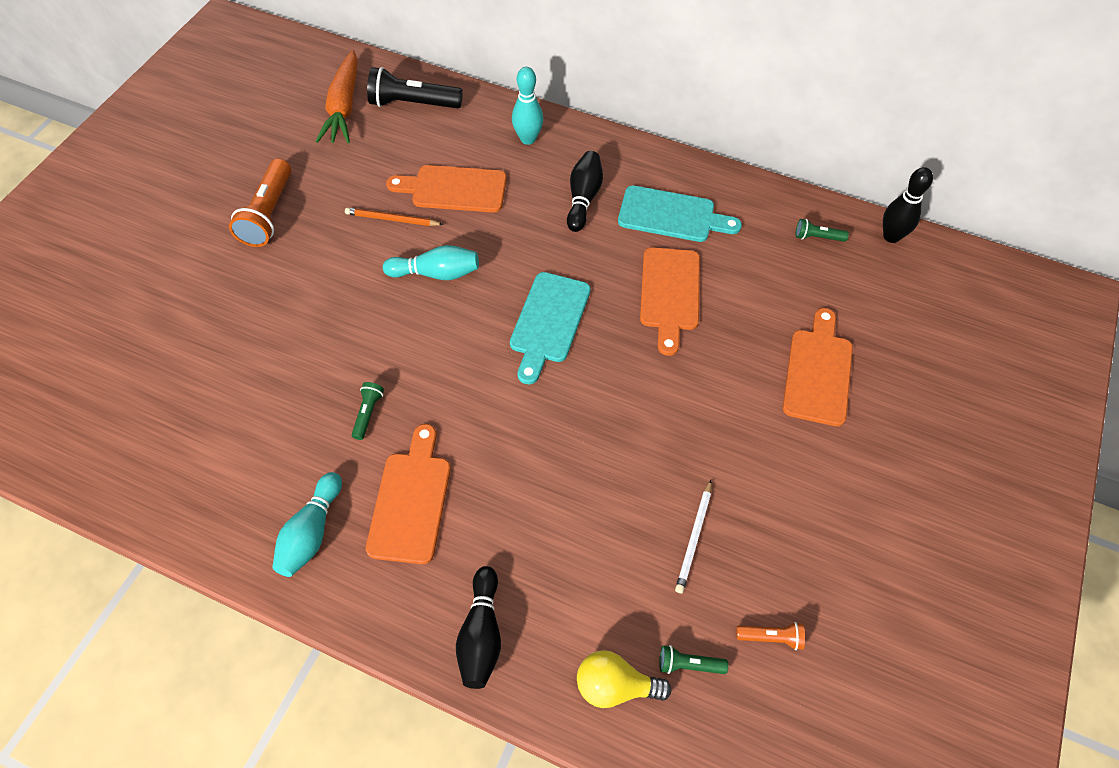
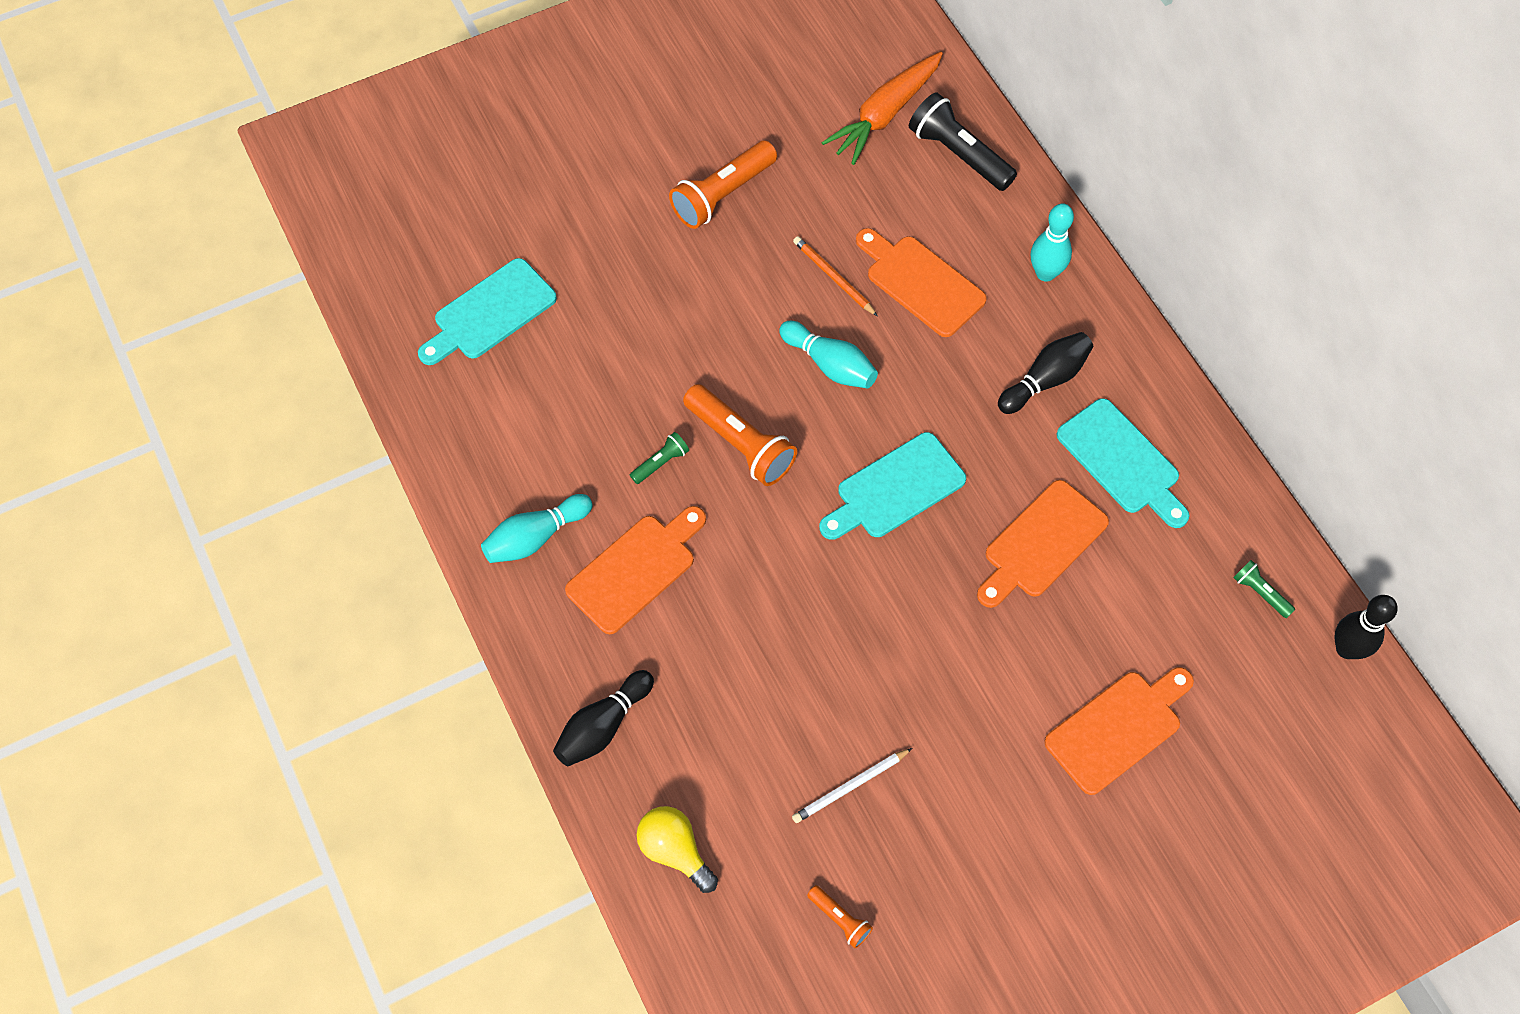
camera: 40 degrees right, 5 degrees up
green flashlight [659,645,728,674] -> none
none -> turquoise cutting board [418,258,557,365]
none -> orange flashlight [683,384,797,486]

